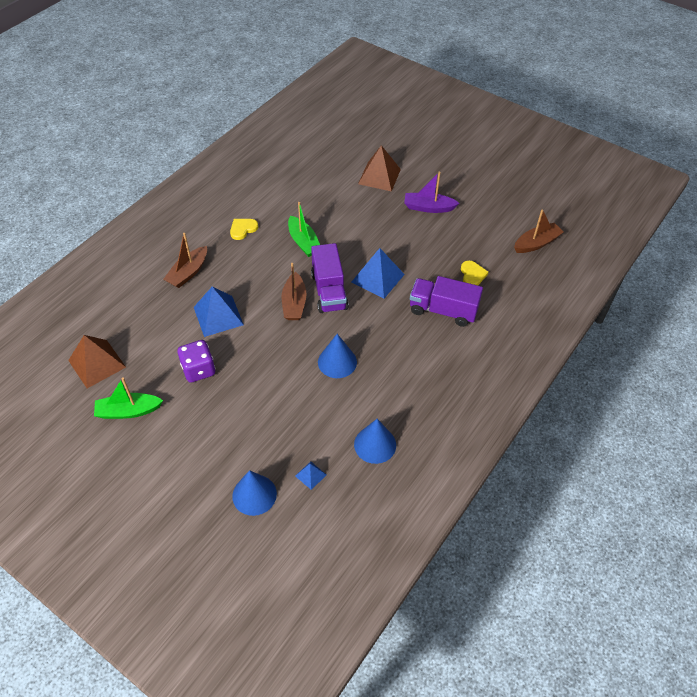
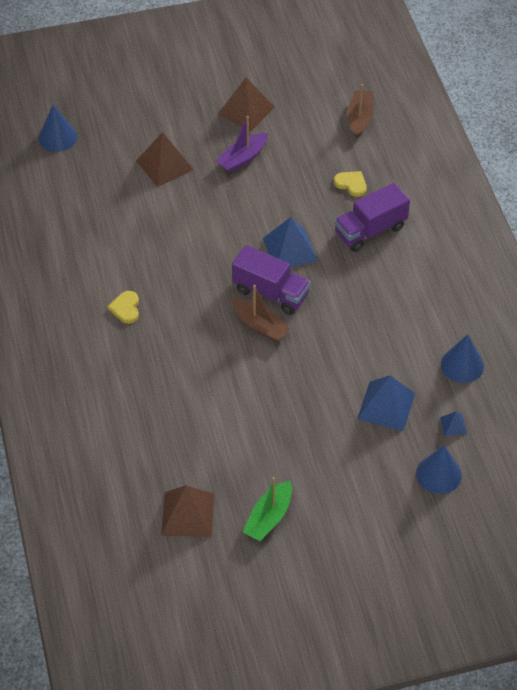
camera: 50 degrees left, 0 degrees up
brown boat [163,233,207,288] -> none
purple dice [177,340,216,383] -> none
blue pyramid [194,286,244,337] -> blue pyramid moved to [357,376,415,431]
green boat [288,202,320,257] -> none
blue cone [318,334,357,378] -> blue cone moved to [39,105,77,152]
none -> brown pyramid [218,77,275,131]

